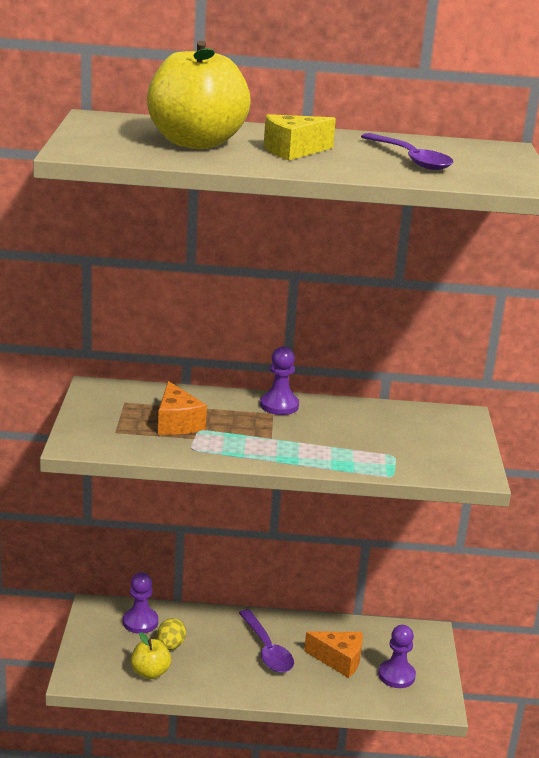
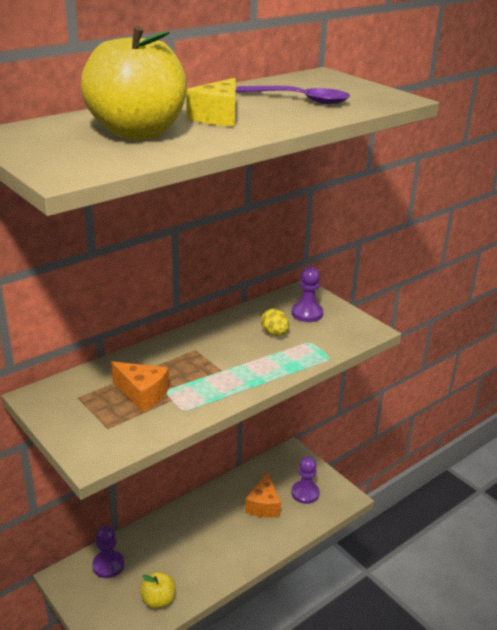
camera: 40 degrees left, 5 degrees up
yellow egg [157,618,186,650] -> yellow egg moved to [261,309,289,336]
purple spoon [239,609,294,673] -> none
purple pawn [260,347,299,415] -> purple pawn moved to [291,266,323,322]
orange cheese [304,632,363,678] -> orange cheese turned 120 degrees clockwise [245,472,281,517]

